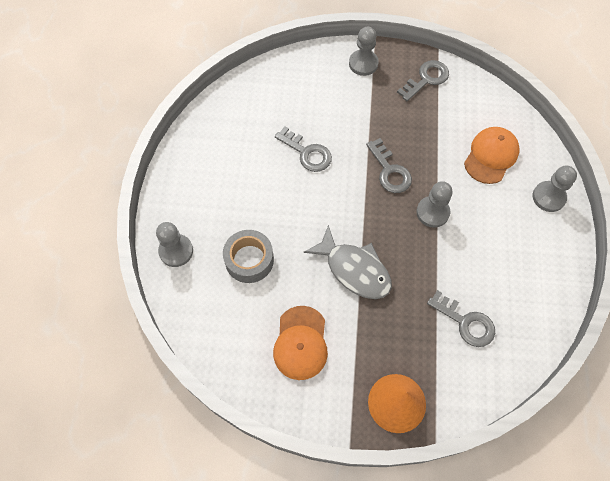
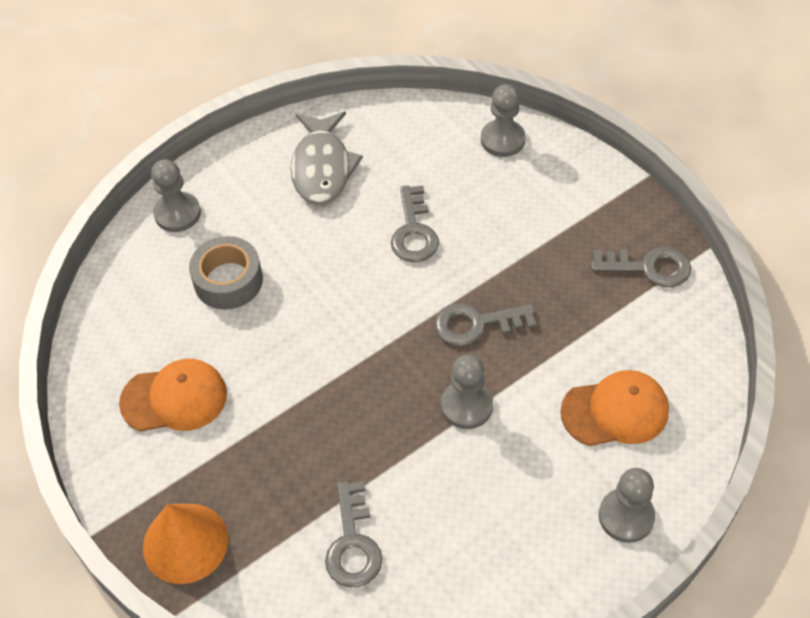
camera: 50 degrees right, 10 degrees down
orange cap [273,306,328,380] -> orange cap turned 150 degrees counterclockwise [119,359,227,431]
grey fish [303,225,392,299] -> grey fish moved to [290,111,363,205]
grey pawn [349,27,379,76] -> grey pawn moved to [481,84,526,157]
grey key [366,138,412,193] -> grey key turned 60 degrees clockwise [435,303,536,346]

